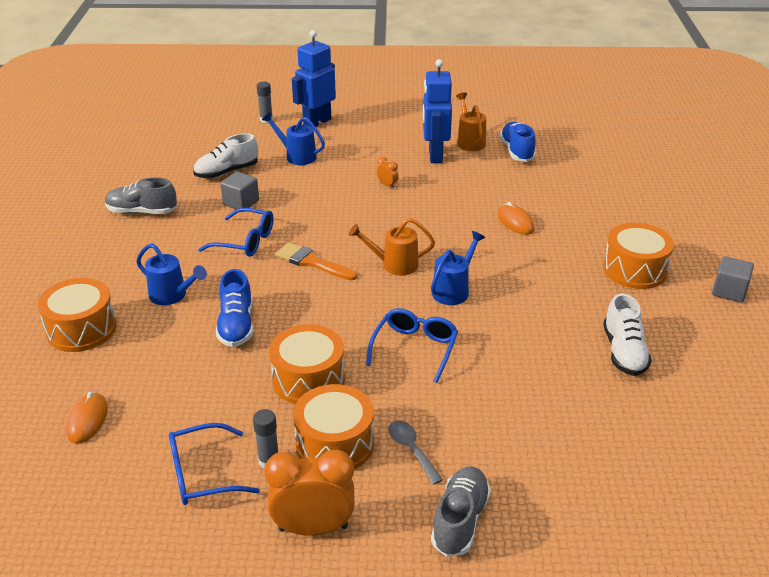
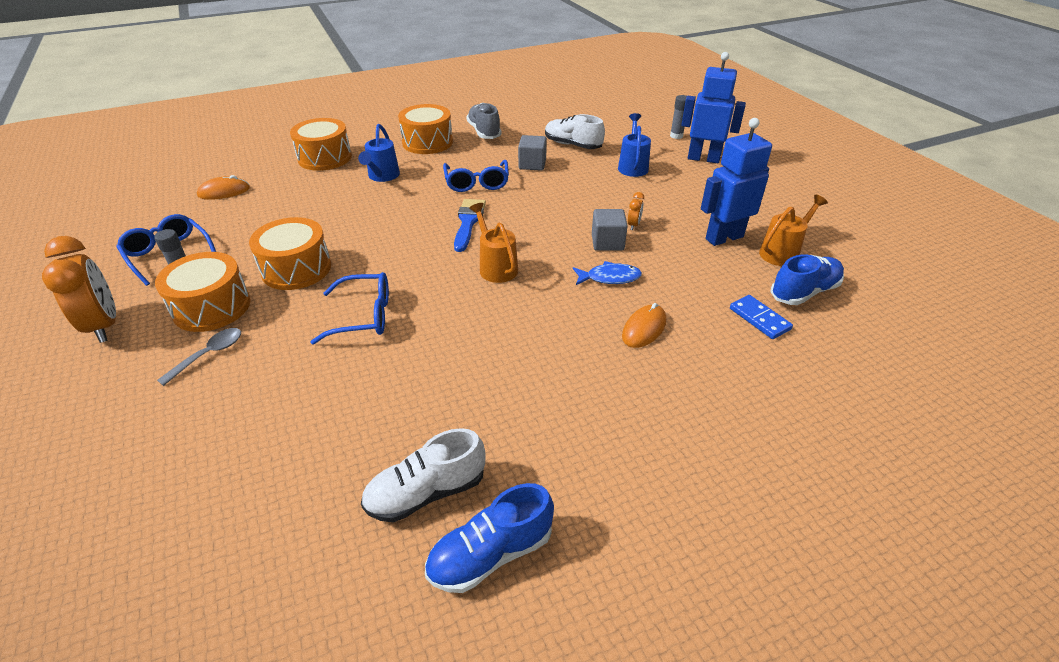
camera: 65 degrees right, 5 degrees up
blue shoe [216,269,253,347] -> blue shoe moved to [425,483,554,593]
orange brush [275,242,357,280] -> blue brush [454,199,486,252]
blue watering can [431,231,485,305] -> none
grey shoe [431,466,491,557] -> none
orange drum [603,223,674,289] -> orange drum moved to [398,104,453,154]
grey cube [712,256,754,303] -> grey cube moved to [592,209,628,251]
none -> blue fish [573,261,642,285]
none -> blue domino [730,295,793,339]

